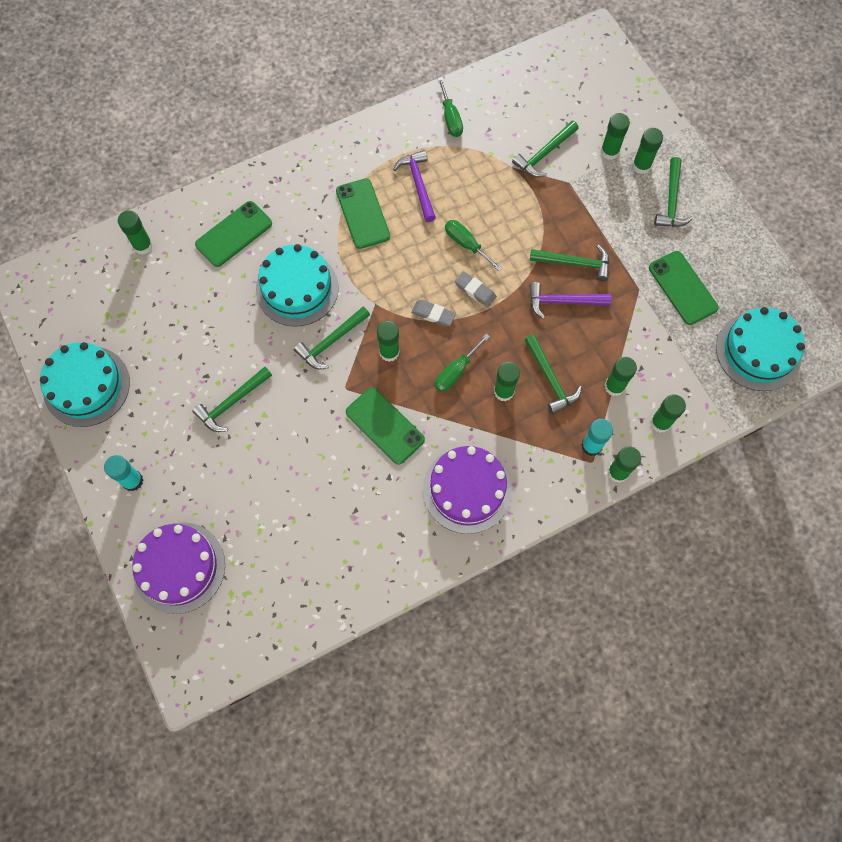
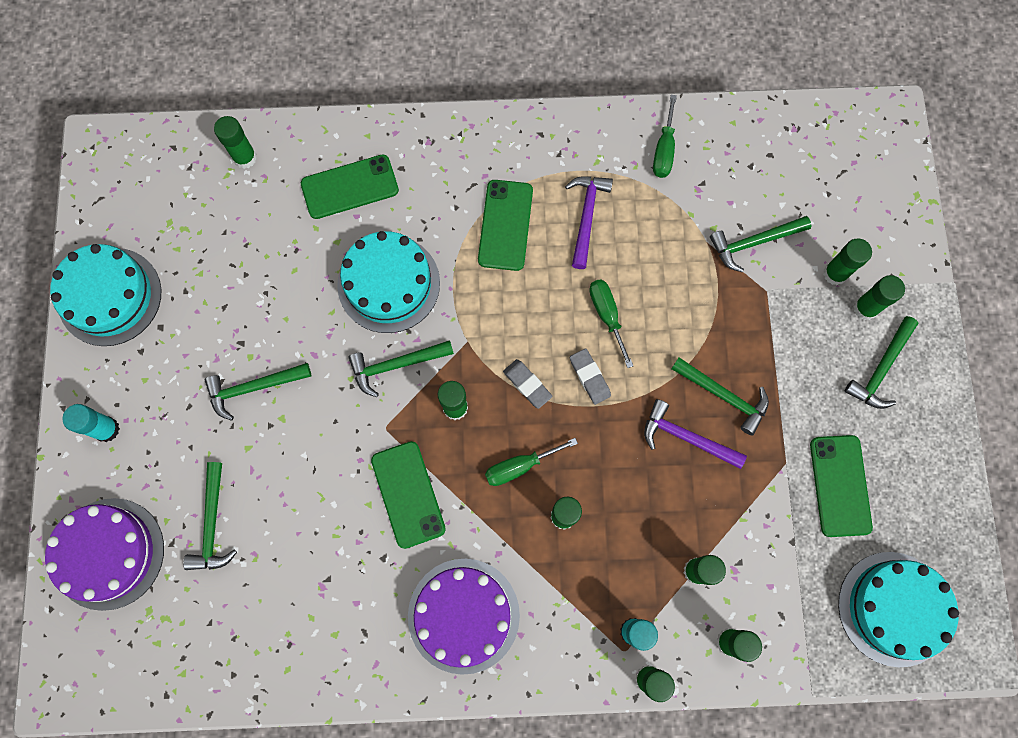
camera: 25 degrees right, 5 degrees up
green hammer [525,334,582,414] -> green hammer moved to [183,462,237,570]

